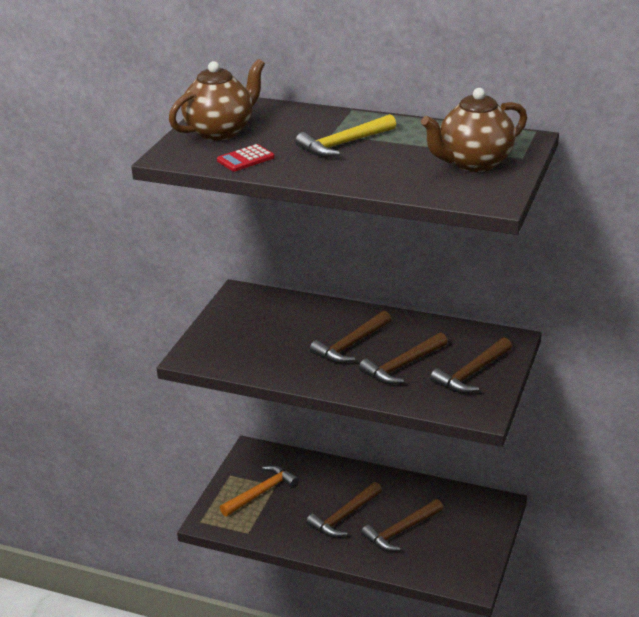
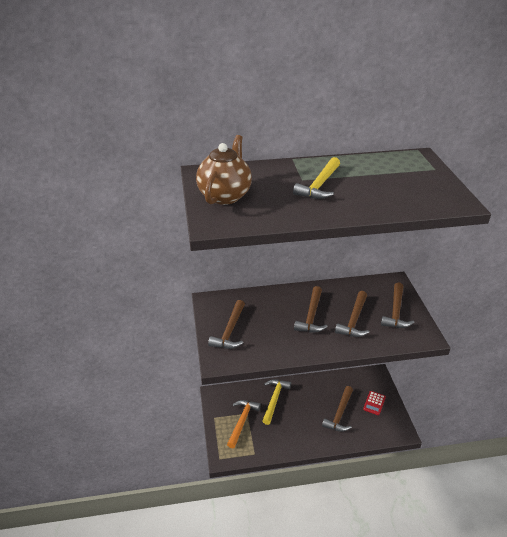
camera: 30 degrees left, 5 degrees up
red calculator [217,144,275,171] -> red calculator moved to [363,391,386,415]
brown hammer [306,482,382,537] -> brown hammer moved to [208,300,245,349]
brown teapot [421,88,527,172] -> none
none -> yellow hammer [262,379,291,425]

